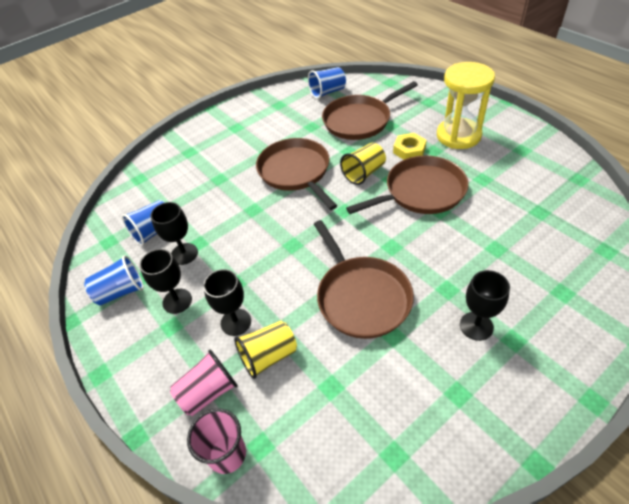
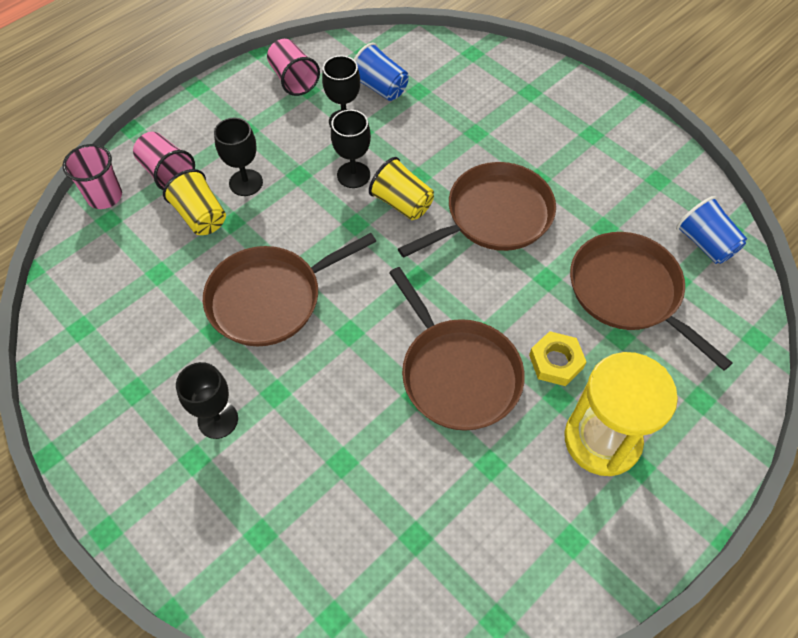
camera: 80 degrees right, 10 degrees up
blue cup [84,255,144,306] -> pink cup [267,39,320,96]
black goblet [139,249,192,314] -> black goblet moved to [331,110,371,188]
yellow cup [340,142,386,185] -> yellow cup moved to [369,157,434,220]

